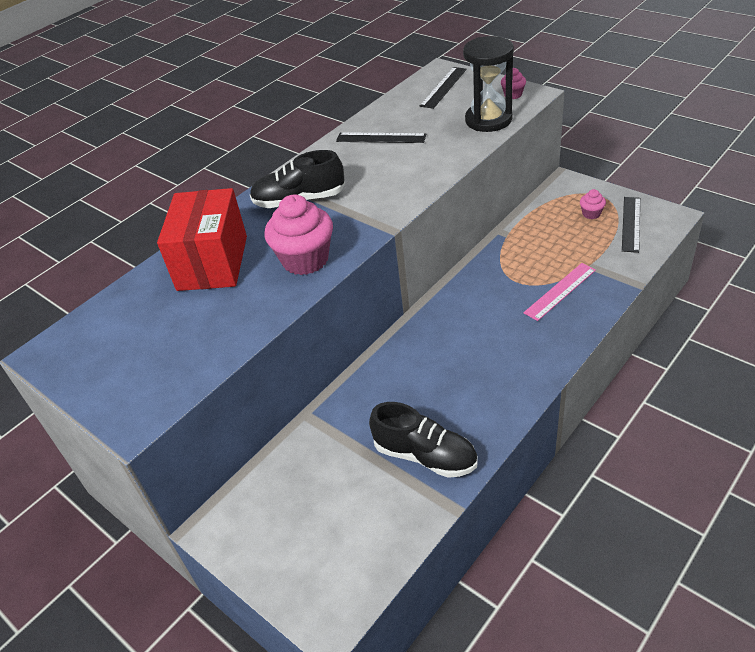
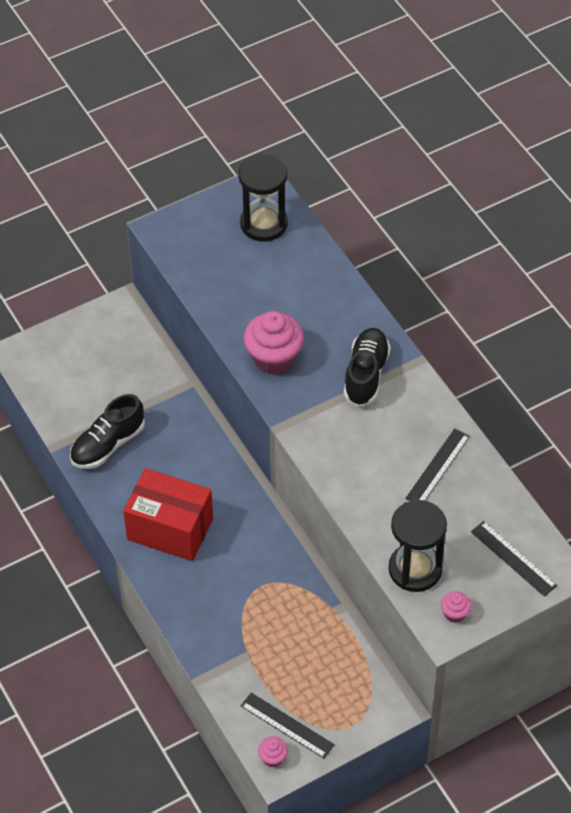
camera: 105 degrees right, 10 degrees up
red box [157,188,247,291] -> red box moved to [123,468,213,561]
pink ruler [523,263,596,321] -> none
pink cupcake [580,189,606,219] -> pink cupcake moved to [258,736,288,767]
none -> black hourglass [238,154,288,242]

